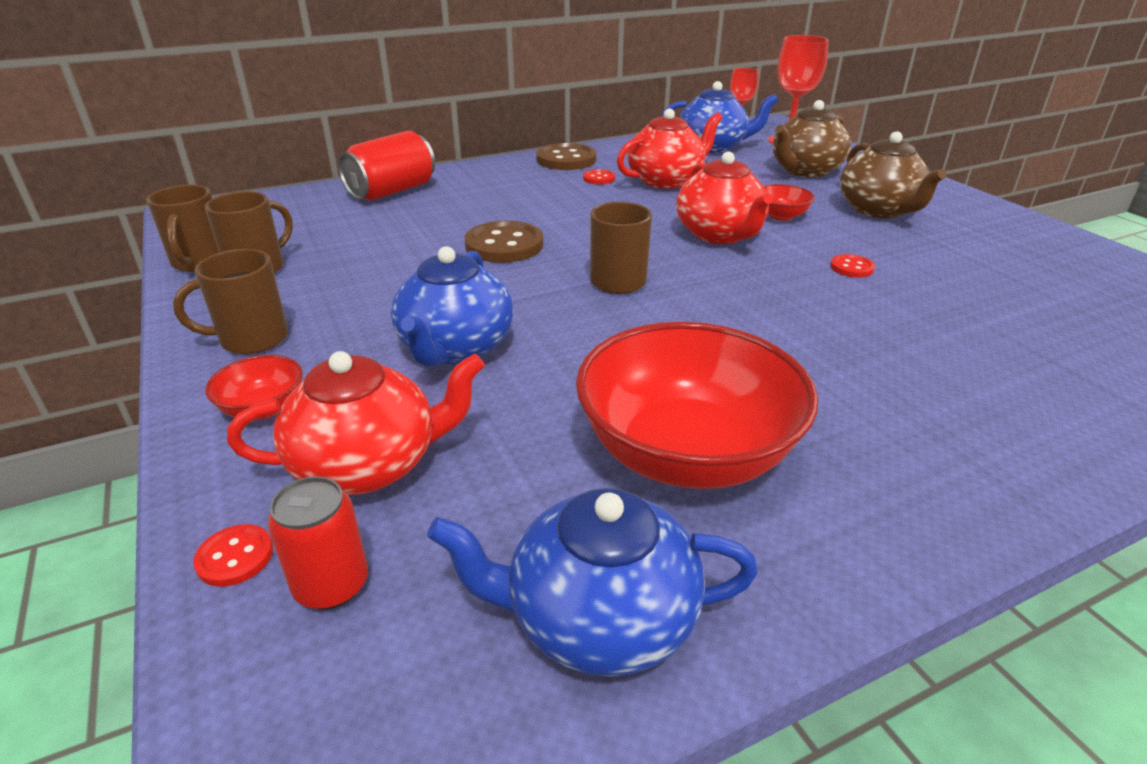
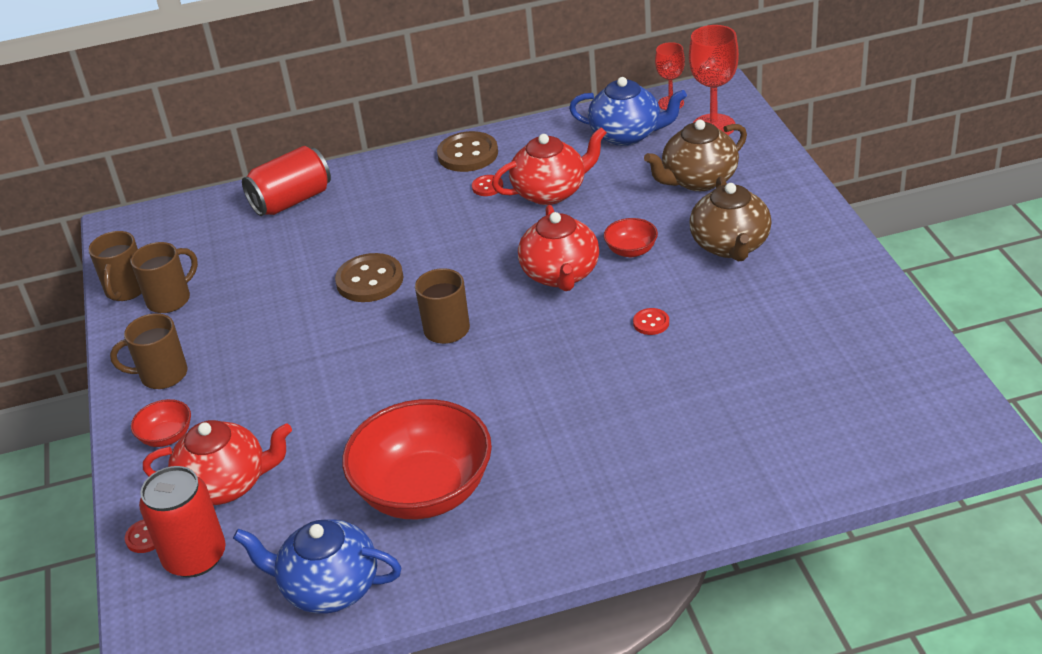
camera: 15 degrees right, 5 degrees up
red can [267,476,368,610] -> red can [139,466,226,577], size x1.58
blue teapot [391,246,514,366] -> none

